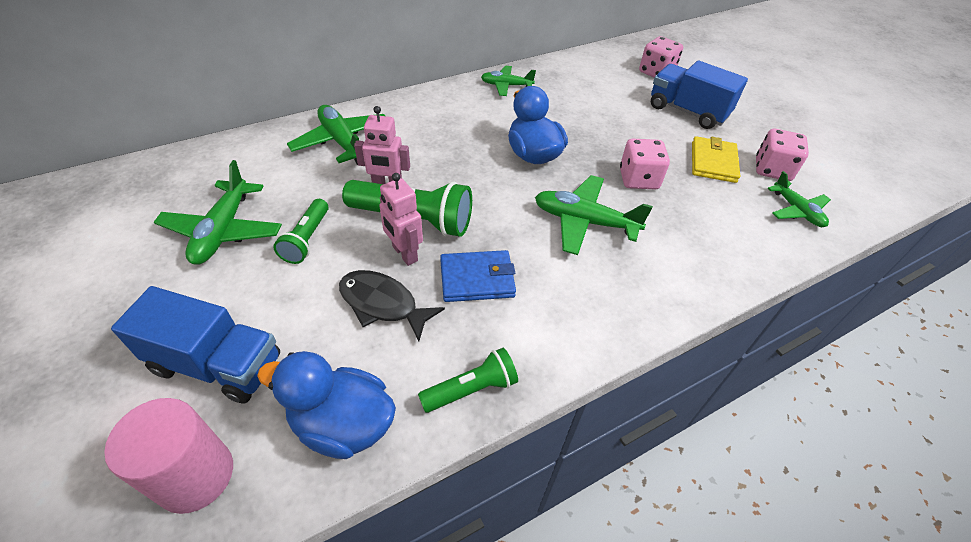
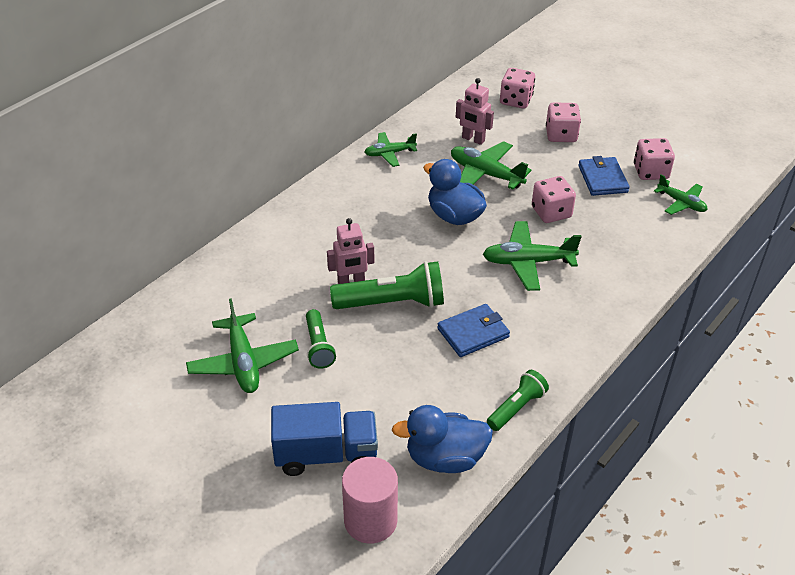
camera: 20 degrees left, 5 degrees down
green plane [287,105,385,165] -> green plane moved to [451,141,531,190]
black fish [339,270,445,342] -> none
pink robot [379,173,423,266] -> pink robot moved to [456,78,494,145]
blue truck [651,61,748,129] -> pink dice [546,102,581,142]
yellow wallet [692,136,740,183] -> blue wallet [578,156,630,196]

